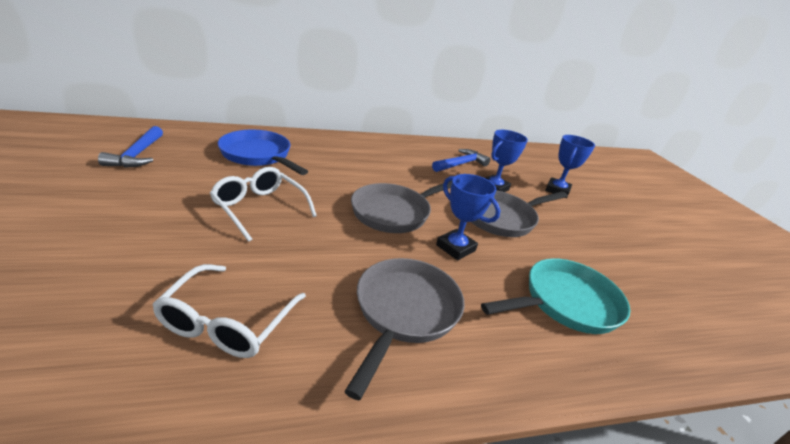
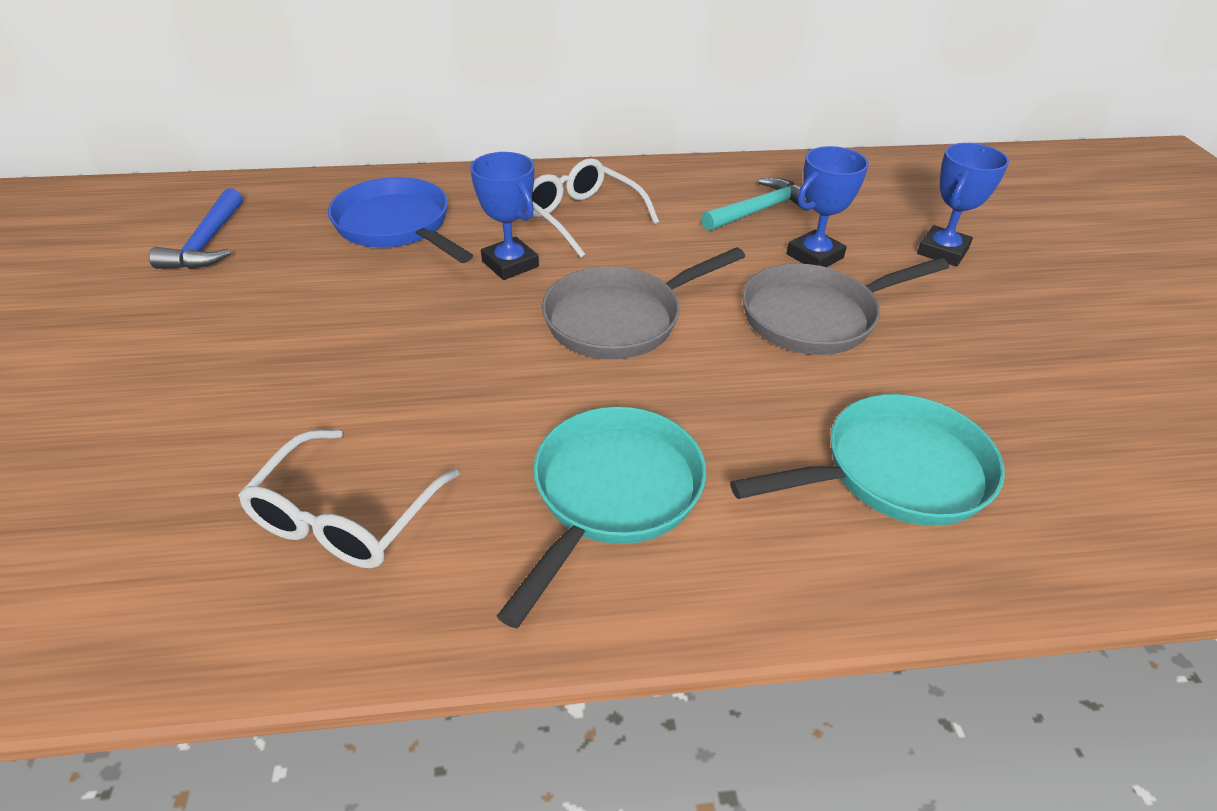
camera: 10 degrees right, 10 degrees up
white glasses [210,167,317,242] -> white glasses moved to [526,158,659,258]
grey pan [344,258,464,400] -> turquoise pan [497,406,707,628]
blue hammer [432,149,490,172] -> turquoise hammer [701,178,810,231]
blue trophy [436,174,500,260] -> blue trophy moved to [470,152,539,280]

